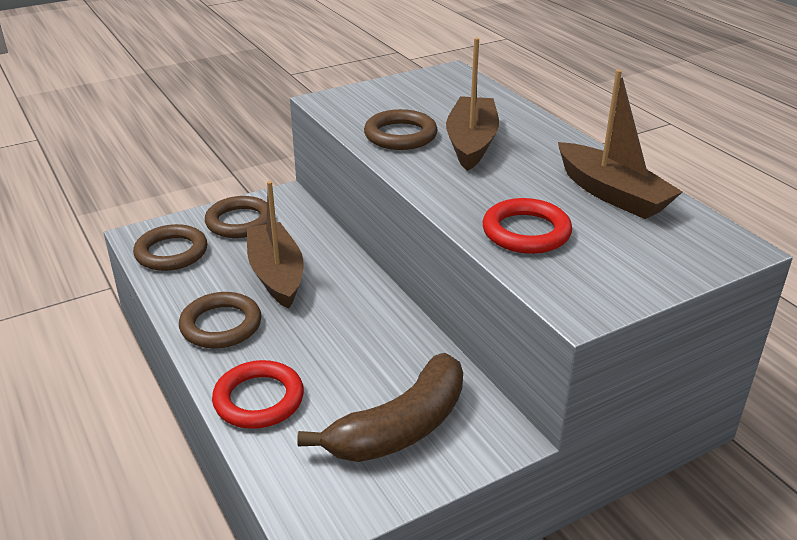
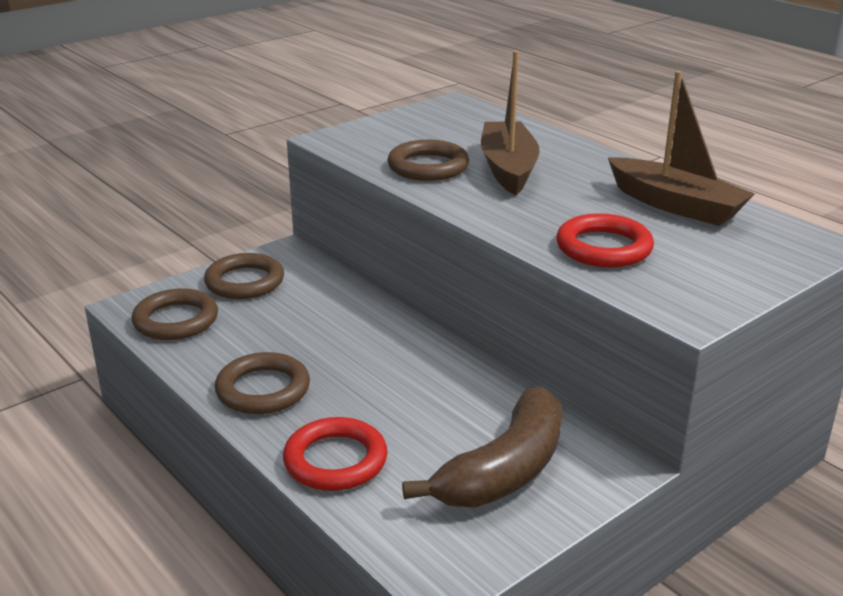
camera: 10 degrees left, 5 degrees down
brown boat [247,181,304,309] -> none

